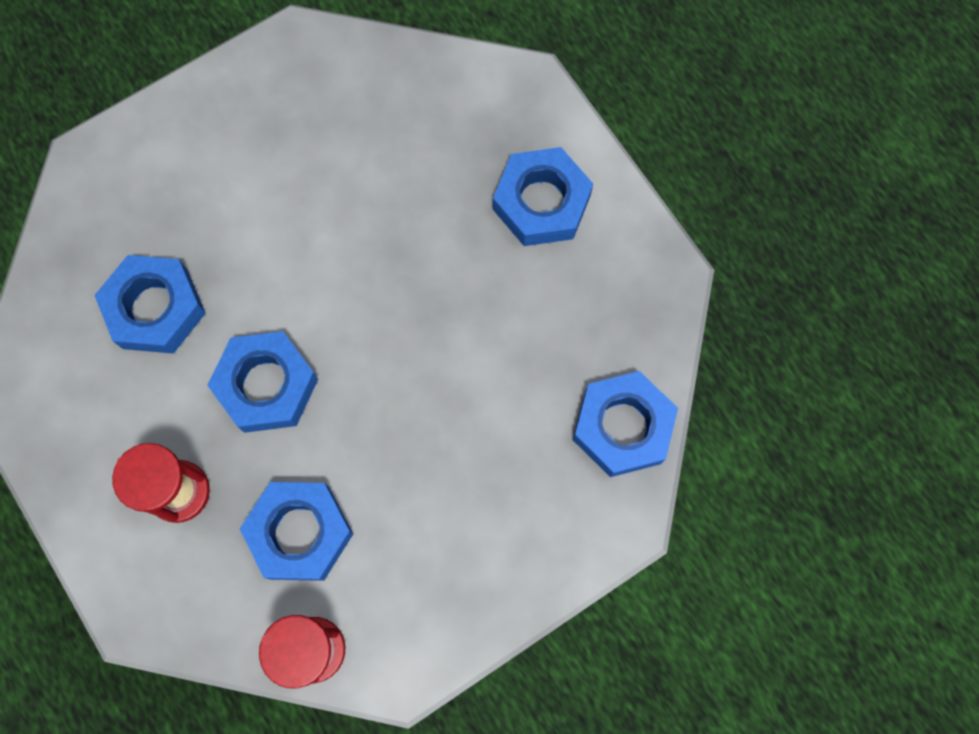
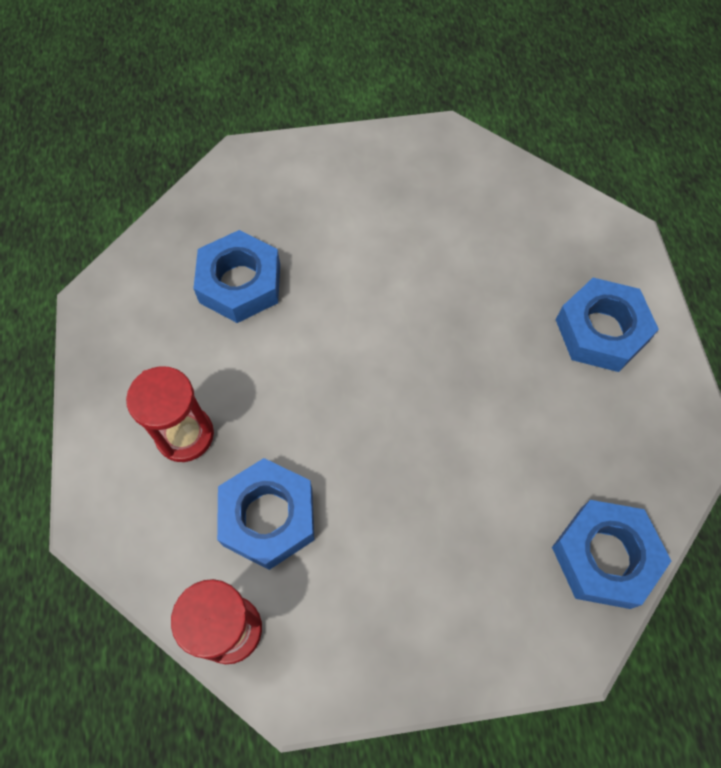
camera: 25 degrees right, 10 degrees down
blue nut [207,331,318,433] -> none

